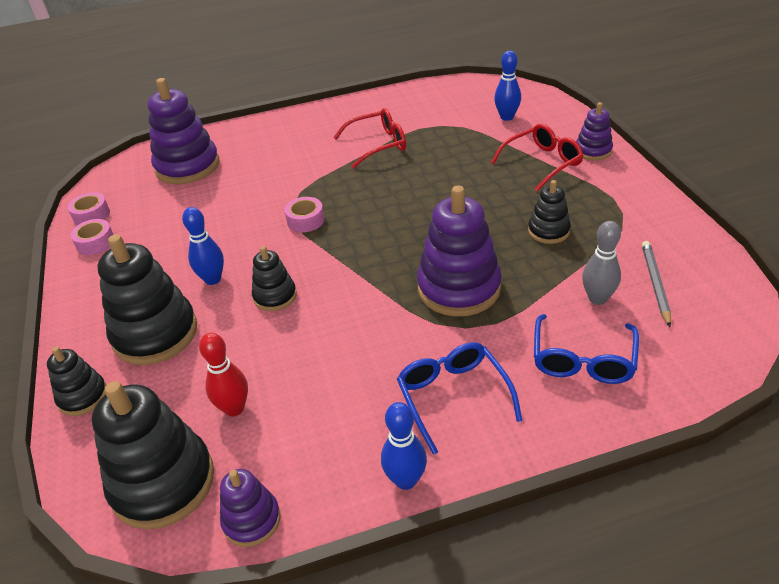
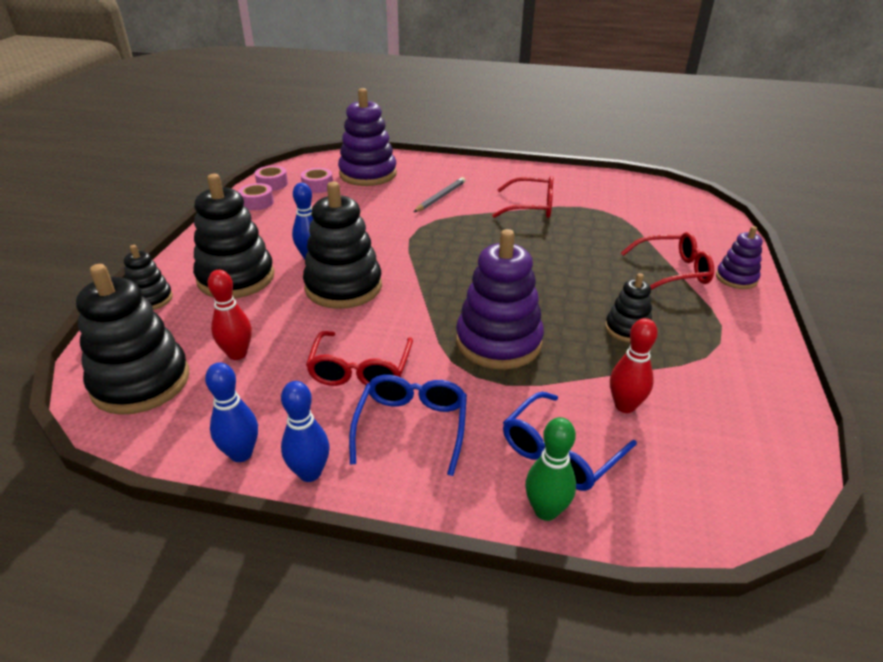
camera: 25 degrees right, 5 degrees down
purple stacking toy [220,469,281,547] -> none
black stacking toy [252,246,297,311] -> black stacking toy [303,182,382,309], size x1.87
pink tape [285,197,325,232] -> pink tape moved to [301,168,333,193]
blue bowling pin [494,51,521,121] -> blue bowling pin moved to [205,363,258,462]
grey bowling pin [582,221,621,305] -> red bowling pin [610,318,658,413]
grey pencil [642,241,671,327] -> grey pencil moved to [414,177,466,212]
none -> red glasses [306,331,413,386]
none -> green bowling pin [525,417,576,521]

